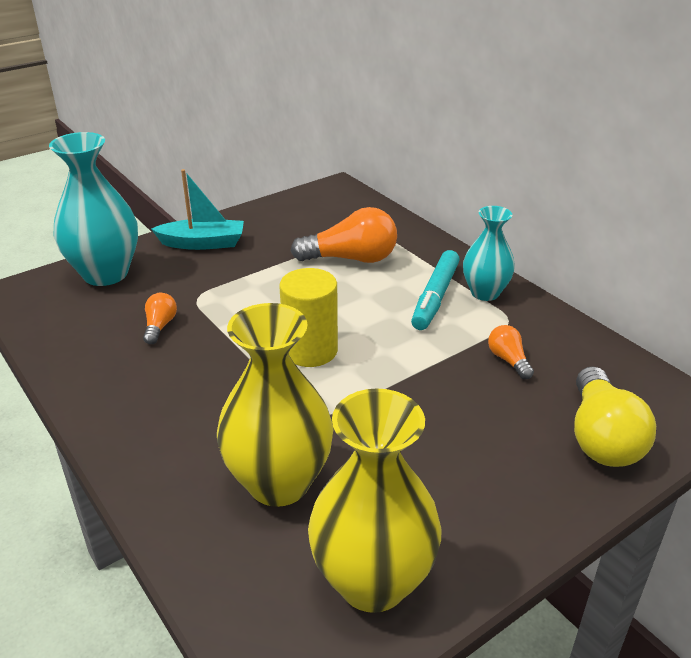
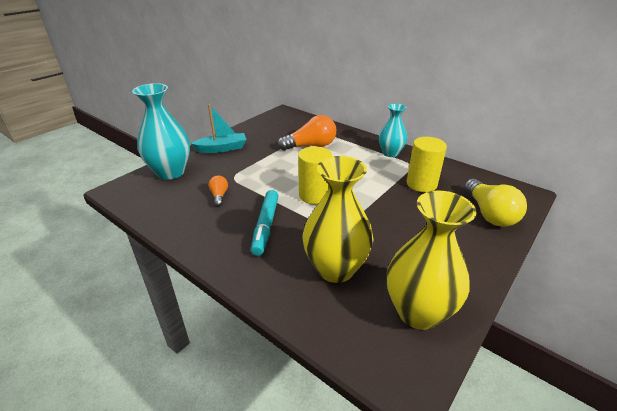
camera: 15 degrees left, 0 degrees up
turquoise marker [411,250,460,330] -> turquoise marker moved to [251,190,279,256]
orange light bulb [488,325,534,379] -> yellow cylinder [406,137,447,192]

